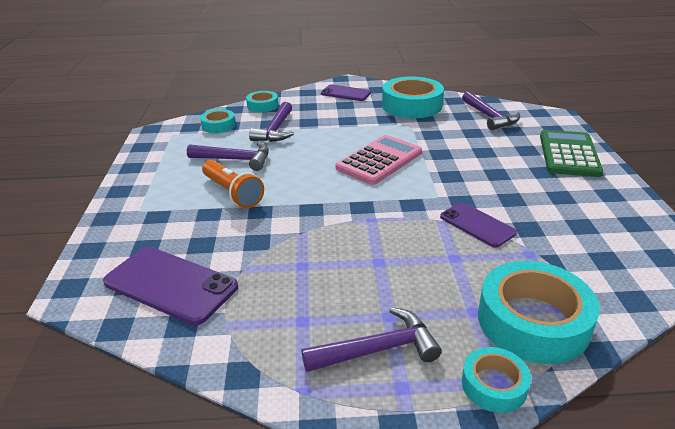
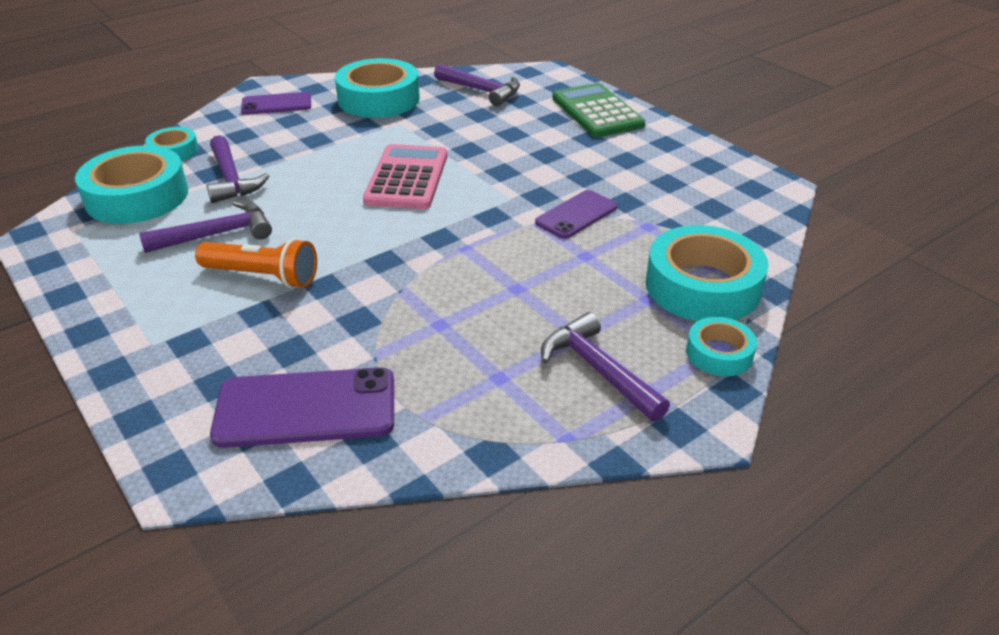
camera: 35 degrees left, 5 degrees up
turquoise tape [200,109,236,133] -> turquoise tape [75,145,188,224], size x1.90
purple hammer [302,307,442,372] -> purple hammer turned 75 degrees counterclockwise [541,312,670,422]
purple phone [440,202,517,248] -> purple phone turned 60 degrees counterclockwise [535,190,617,239]

